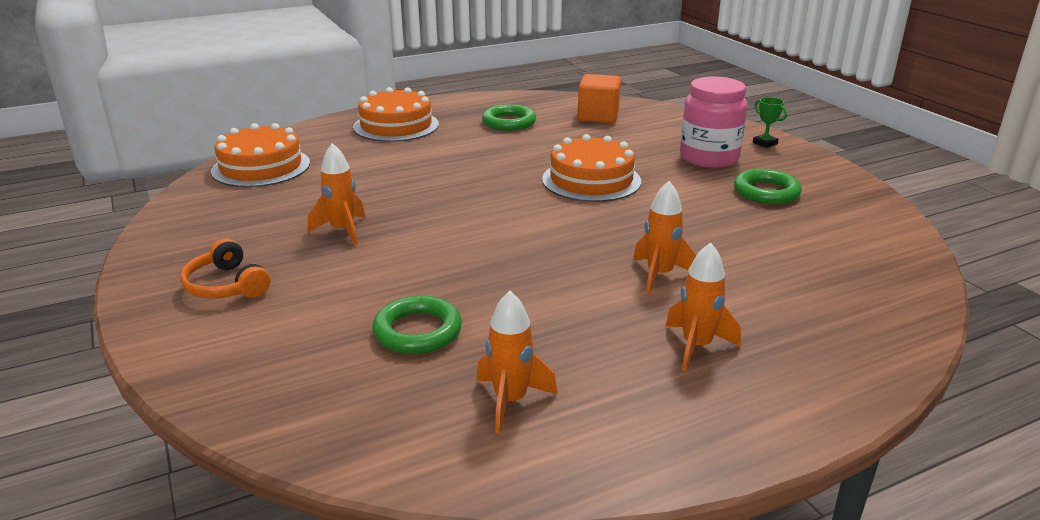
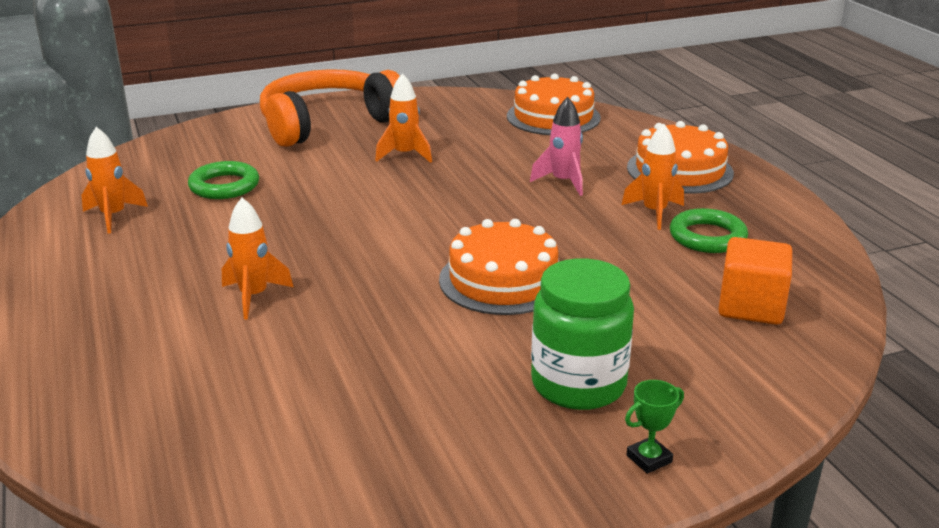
camera: 95 degrees right, 0 degrees up
orange headphones [180,239,270,298] -> orange headphones [260,69,400,147], size x2.12
orange rocket [666,242,741,371] -> orange rocket moved to [622,123,684,230]
pink jar [680,76,747,168] -> green jar [531,258,634,410]
green ring [734,169,802,204] -> none
none -> pink rocket [530,97,583,196]

